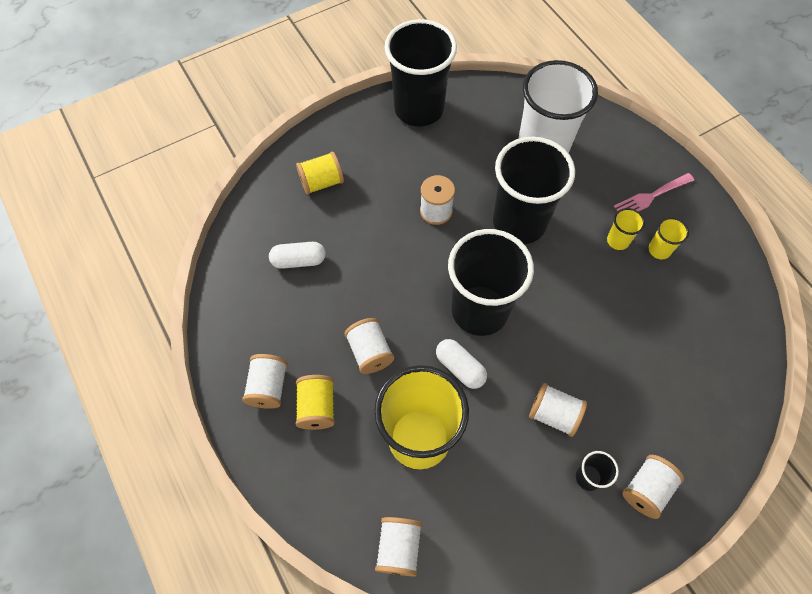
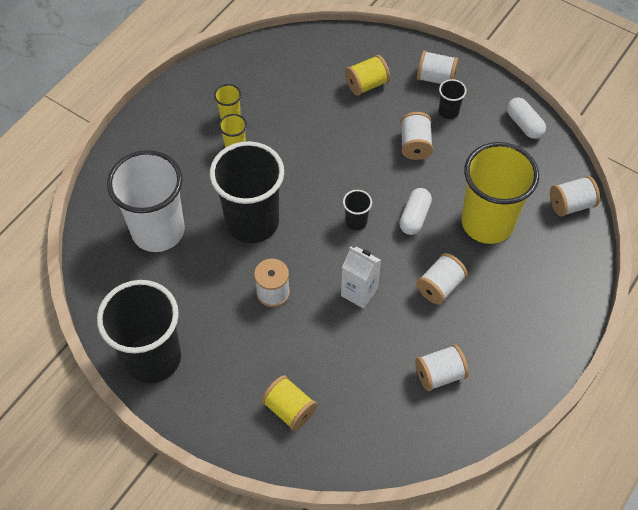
camera: 115 degrees left, 5 degrees down
white spool [242,354,288,409] -> white spool moved to [415,344,469,391]
white capsule [269,242,325,269] -> white capsule moved to [507,97,546,139]
yellow spool [295,375,335,430] -> yellow spool moved to [345,55,390,96]
black cup [448,229,534,336] -> black cup [343,190,372,230], size x0.41
pink fork [614,173,694,212] -> none
none -> white carton [341,246,381,309]

